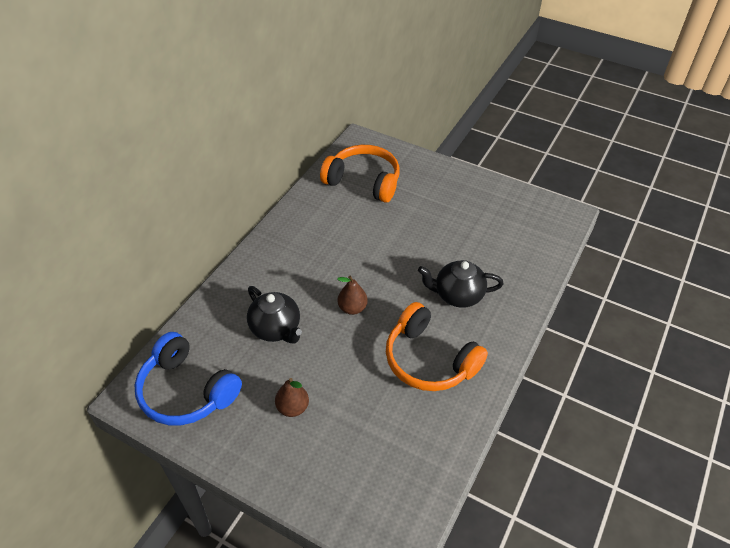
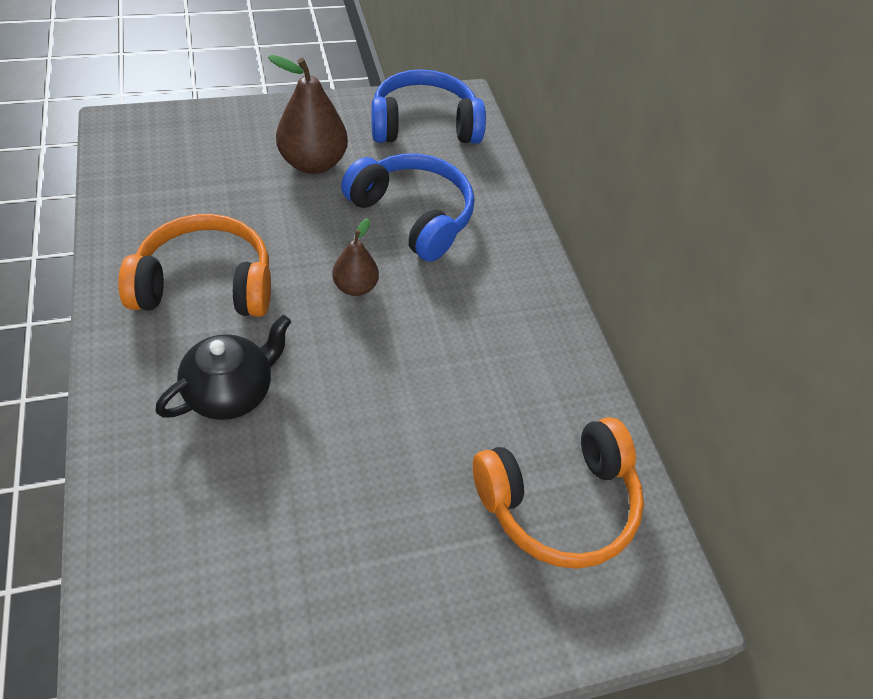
camera: 130 degrees right, 5 degrees up
black teapot [247,286,302,343] -> blue headphones [341,153,474,262]
brown pear [275,378,309,417] -> brown pear [268,55,348,174], size x1.72

